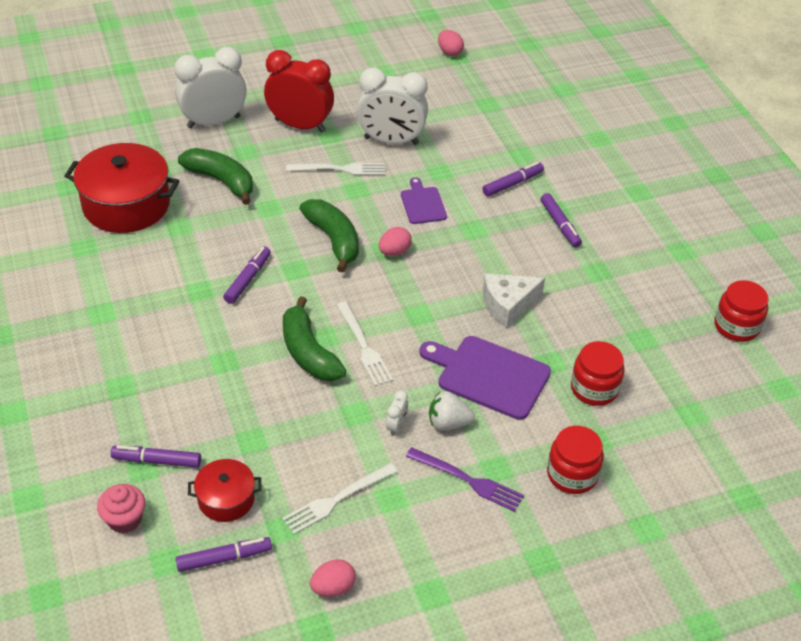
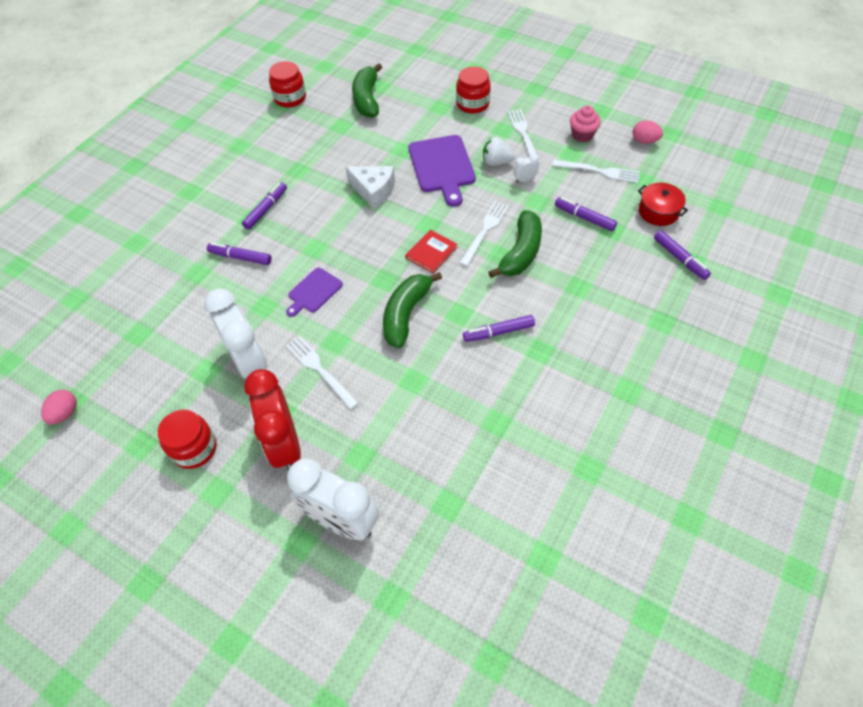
camera: 125 degrees left, 10 degrees up
red pot [64,143,179,233] -> none
pink cupcake [97,484,146,533] -> pink cupcake moved to [570,106,601,142]
purple marker [176,537,272,572] -> purple marker moved to [555,197,617,231]
green banana [178,148,253,205] -> green banana moved to [352,63,382,118]
pink egg [379,227,412,256] -> none
purple fork [406,447,524,512] -> white fork [508,109,540,164]
white strawberry [429,391,475,431] -> white strawberry turned 135 degrees clockwise [483,137,515,166]
red jar [571,341,625,406] -> red jar moved to [158,409,217,469]
none -> red book [405,230,458,273]

